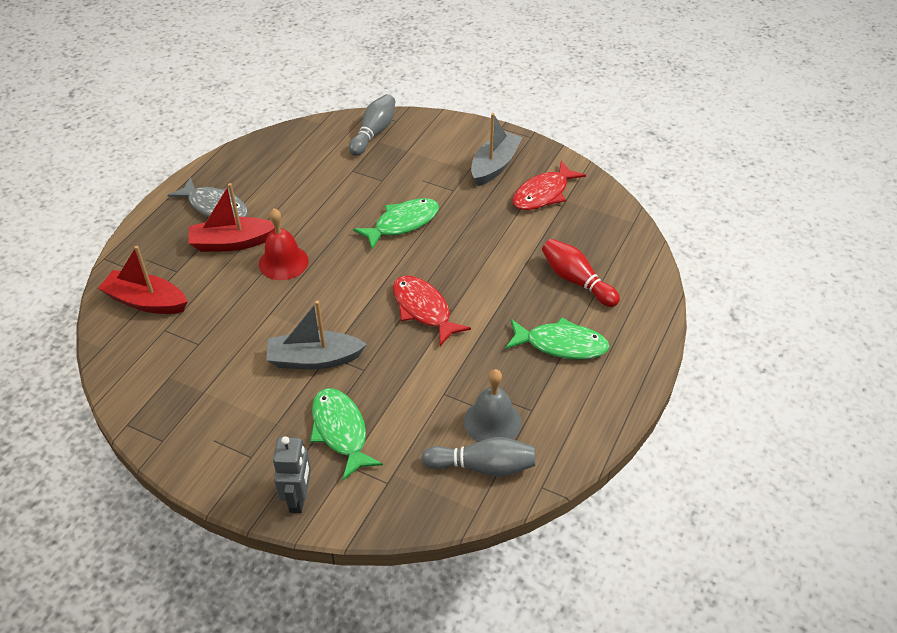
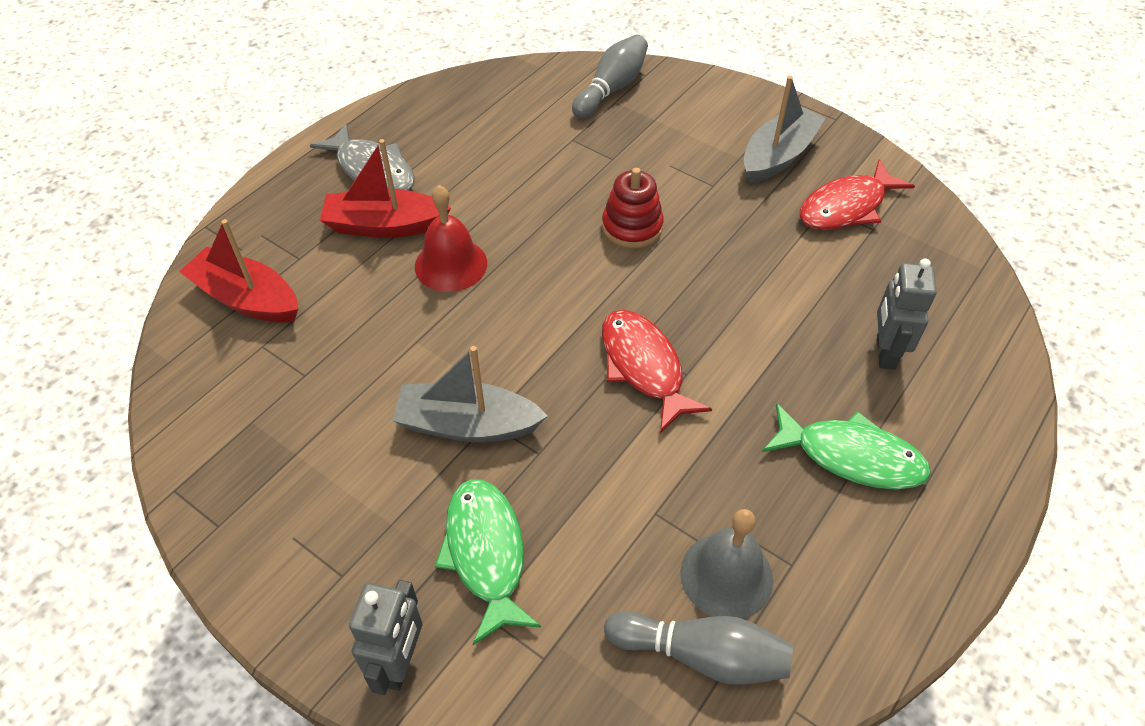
camera: 10 degrees right, 5 degrees up
green fish [353,198,439,250] -> red stacking toy [602,168,664,248]
red bowling pin [542,239,620,307] -> grey robot [877,258,937,370]

